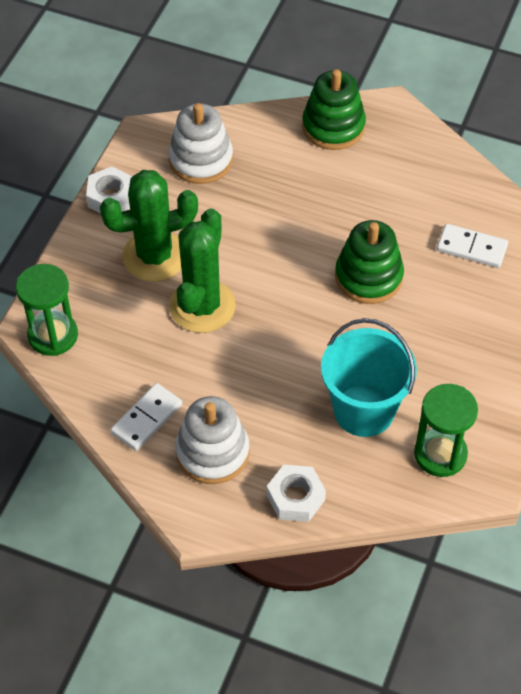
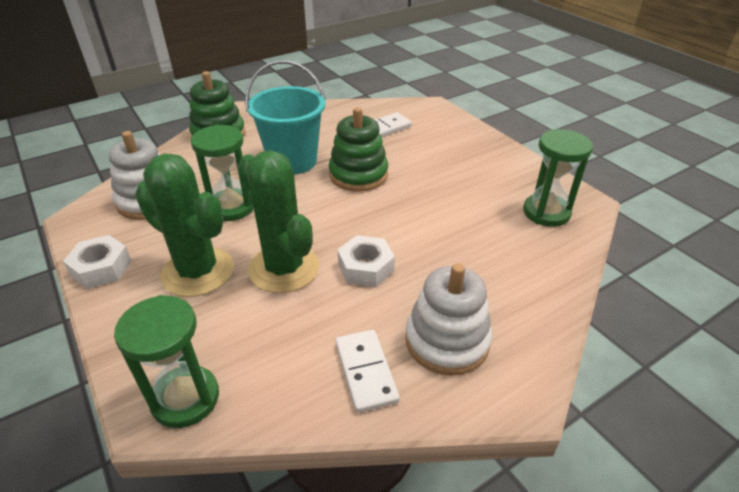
camera: 55 degrees left, 15 degrees down
green cactus [100,170,198,282] -> green cactus turned 75 degrees counterclockwise [135,153,234,297]
white nut [267,465,326,522] -> white nut moved to [338,235,395,287]
turquoise bucket [321,318,417,437] -> turquoise bucket moved to [245,60,326,174]
none -> green hourglass [191,125,254,221]

